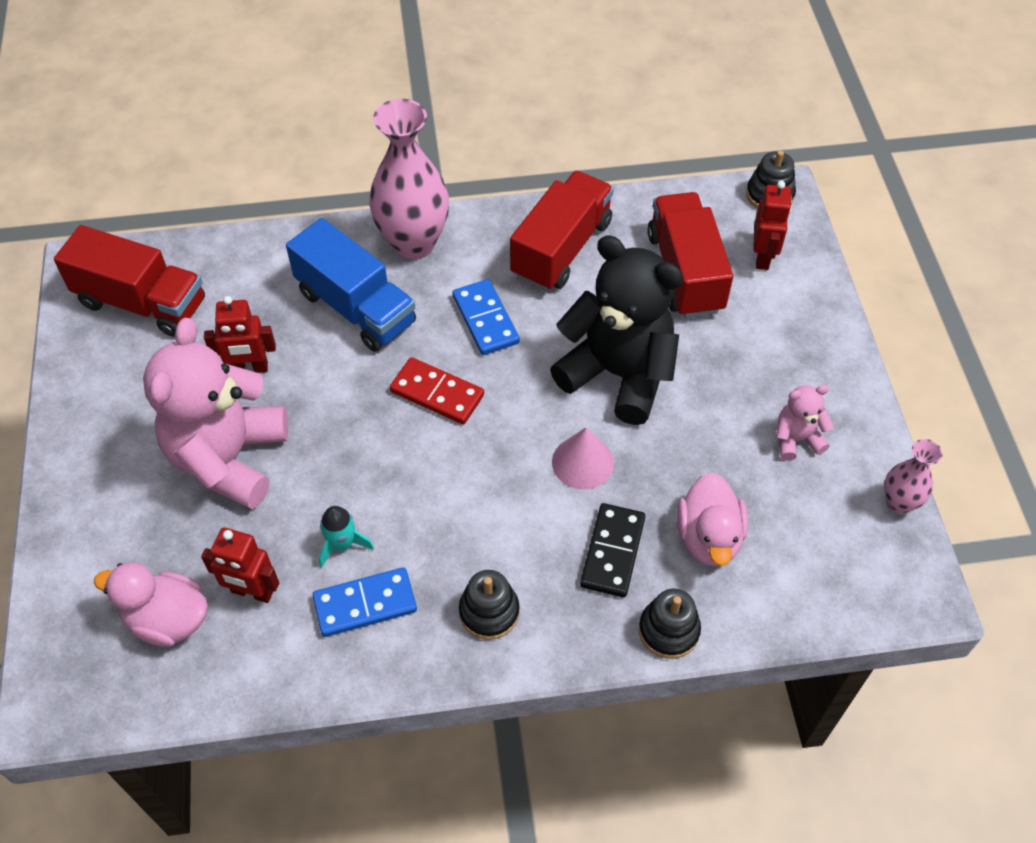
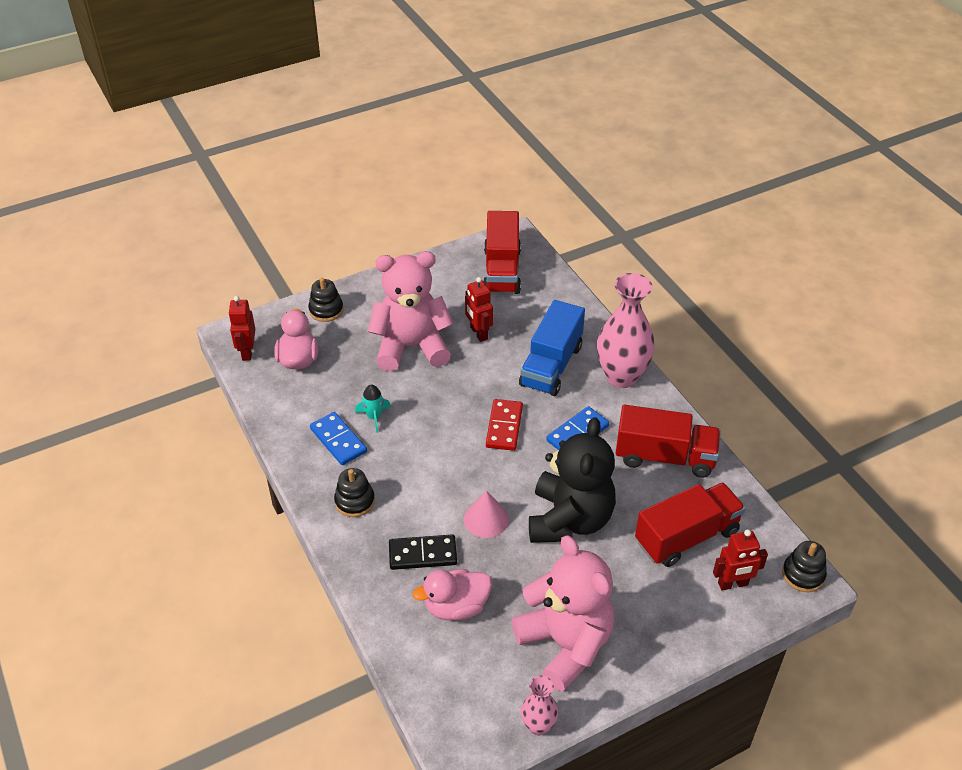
camera: 70 degrees right, 10 degrees down
red robot [201,528,279,603] -> red robot moved to [228,296,255,361]
black stacking toy [639,589,701,659] -> black stacking toy moved to [308,278,343,322]
pink teddy bear [776,385,834,461] -> pink teddy bear [512,535,614,692], size x2.23

